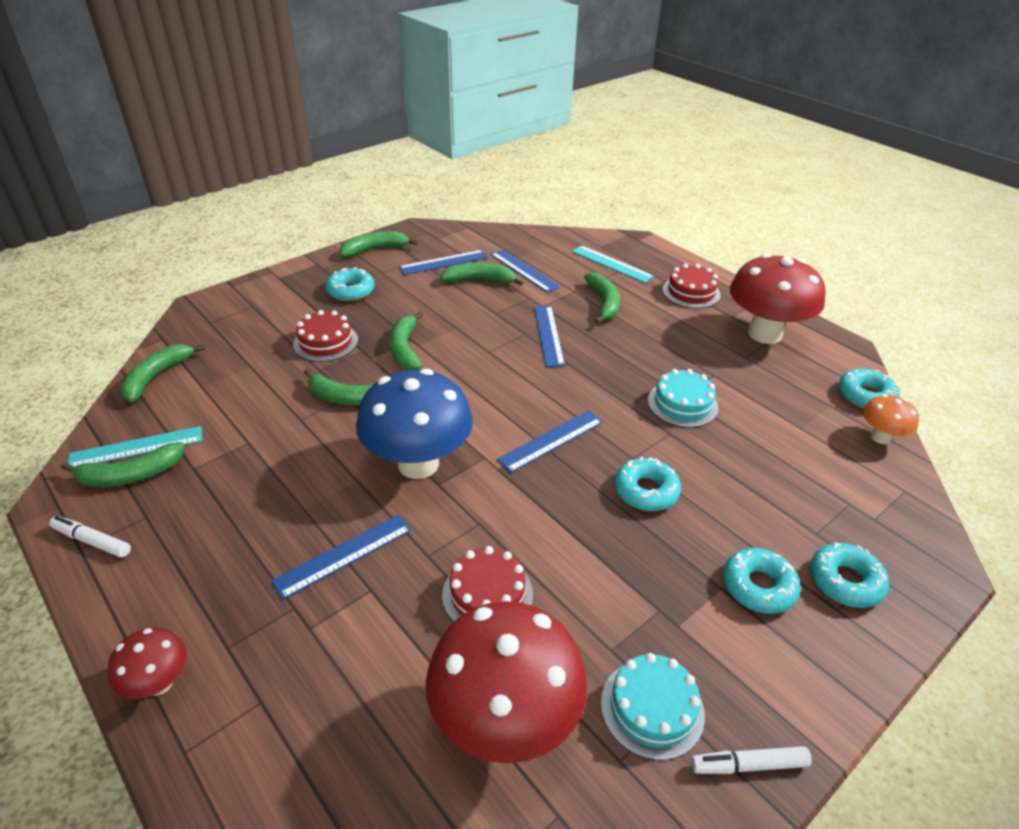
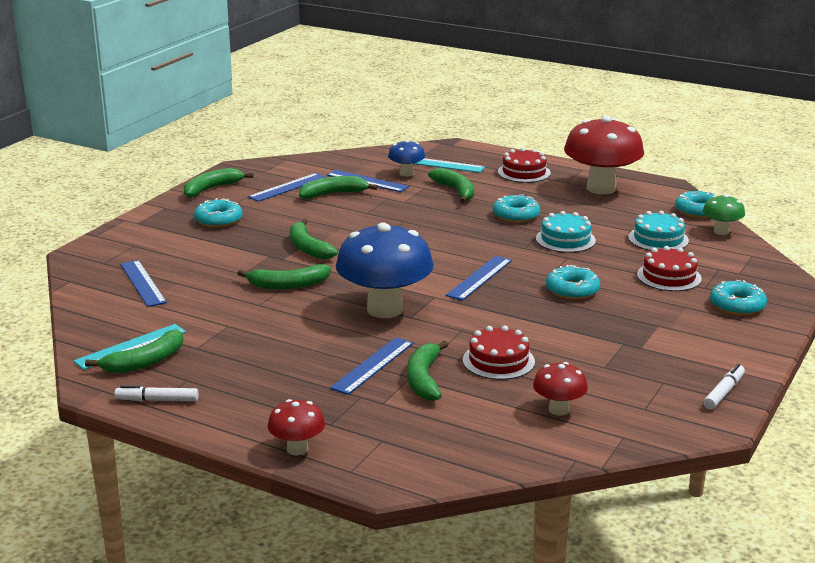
camera: 20 degrees left, 15 degrees down
green banana [121,344,205,402] -> green banana moved to [407,341,448,401]
red cake [293,310,358,362] -> red cake moved to [637,246,702,291]
red mushroom [426,601,587,763] -> red mushroom [533,362,588,416], size x0.49
blue ruler [534,306,565,367] -> blue ruler moved to [120,260,167,307]
turquoise cake [601,653,705,760] -> turquoise cake moved to [628,211,689,251]
white marker [691,746,812,774] -> white marker turned 150 degrees clockwise [703,364,745,410]
turquoise donut [723,548,801,614] -> turquoise donut moved to [493,195,540,223]
orange mushroom [863,394,919,444] -> green mushroom [703,194,745,235]
none -> blue mushroom [388,140,425,177]

